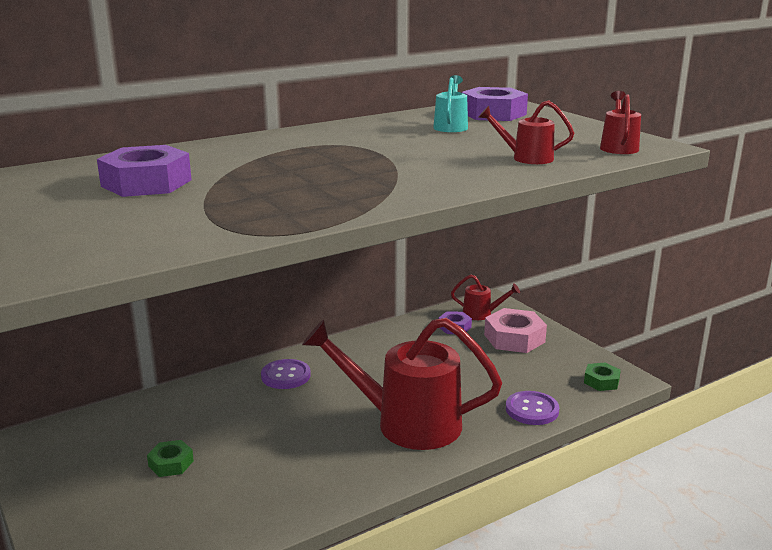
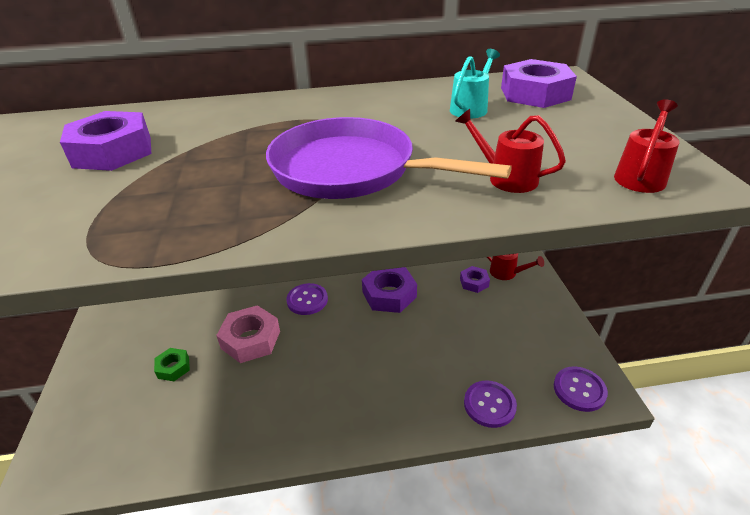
camera: 25 degrees right, 15 degrees up
red watering can [302,318,502,450] -> none
pink nut [484,308,547,353] -> pink nut moved to [216,305,280,363]
green nut [584,363,621,391] -> purple button [554,366,608,412]
none -> purple pan [266,117,512,199]
none -> purple nut [362,267,417,313]

